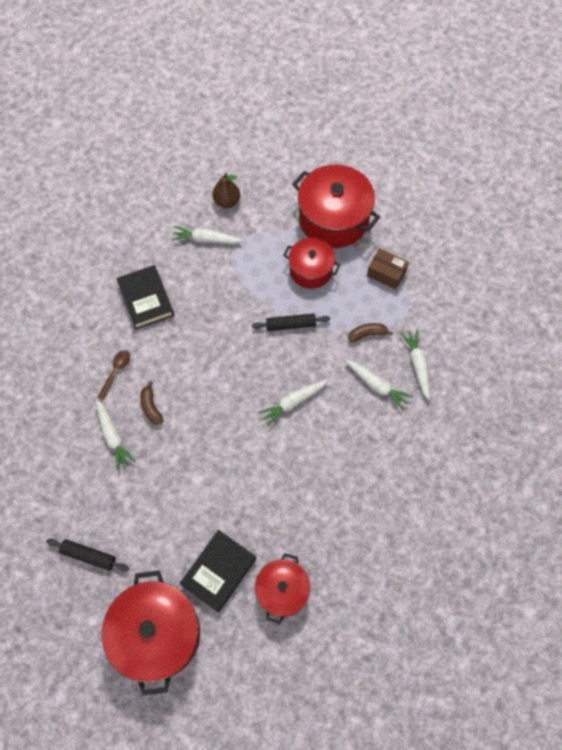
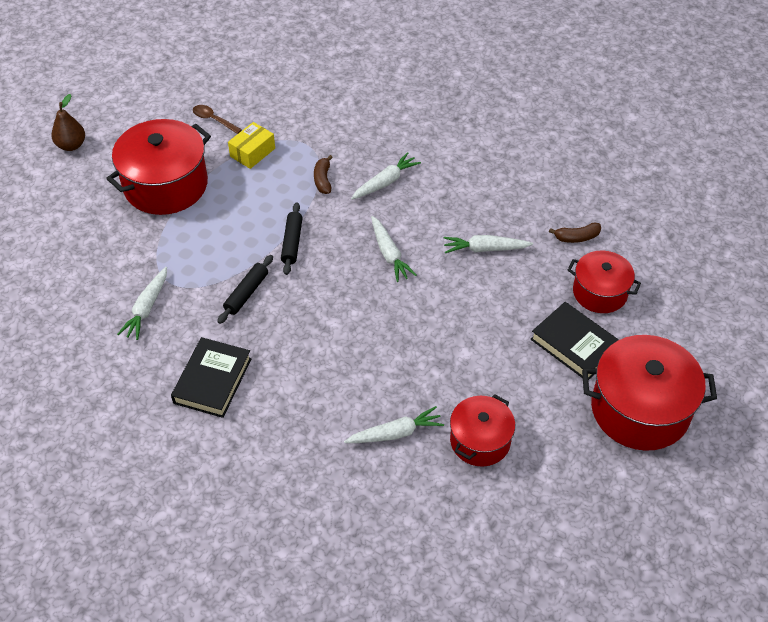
camera: 80 degrees left, 15 degrees down
black rolling pin [46,539,129,571] -> black rolling pin moved to [217,255,273,324]
brown spoon [98,350,130,400] -> brown spoon moved to [193,105,242,134]
black book [116,265,174,330] -> black book turned 60 degrees counterclockwise [171,337,252,418]
brown banana [140,381,164,425] -> brown banana moved to [549,222,601,243]
brown pear [212,173,240,208] -> brown pear moved to [51,94,85,151]
red pot [283,238,340,289] -> red pot moved to [450,394,515,467]
brown box [367,248,409,289] -> yellow box [228,122,275,169]
white carrot [401,329,430,400] -> white carrot moved to [443,235,533,253]

